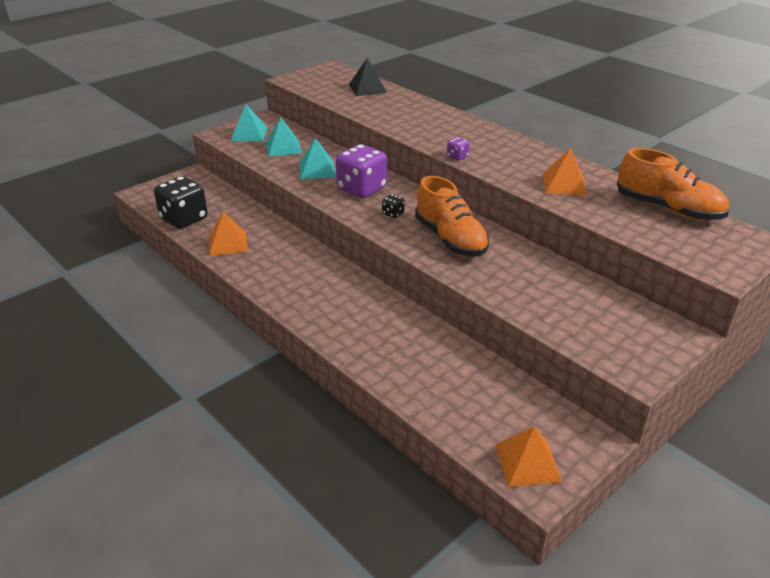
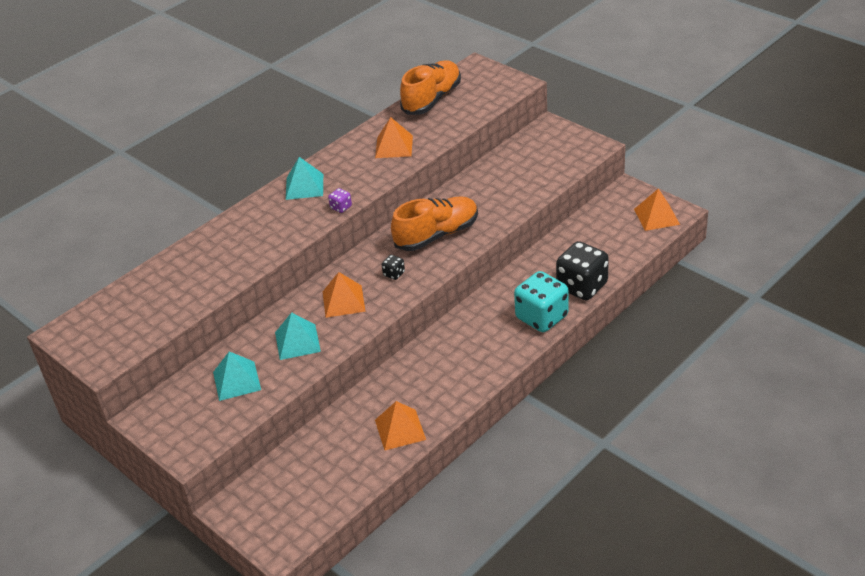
camera: 90 degrees left, 5 degrees up
black dice [154,176,207,229] -> black dice moved to [556,241,609,300]
turquoise pyramid [231,105,268,141] -> turquoise pyramid moved to [286,157,323,200]
purple dice [336,144,387,198] -> orange pyramid [323,272,366,318]
black pyramid [349,58,387,96] -> none
none -> turquoise dice [514,271,569,332]

